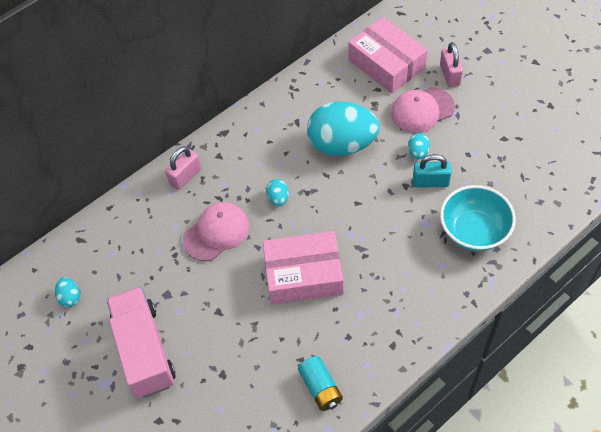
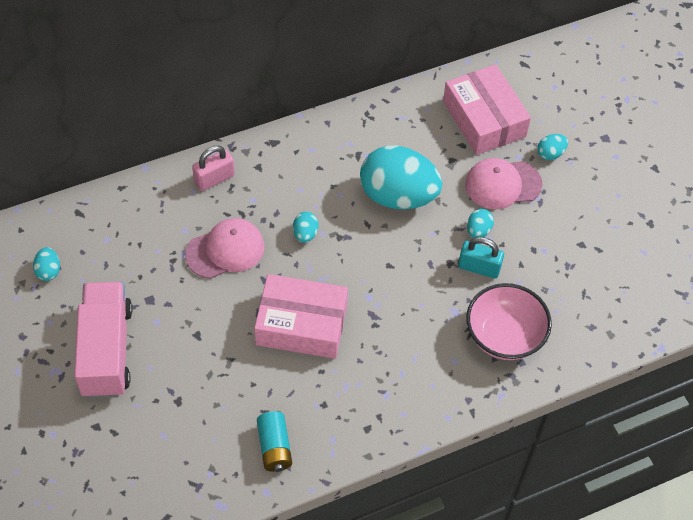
camera: 10 degrees right, 0 degrees up
pink padlock [440,42,463,87] -> turquoise egg [537,134,568,160]
turquoise bowl [440,185,516,251] -> pink bowl [466,283,552,360]

